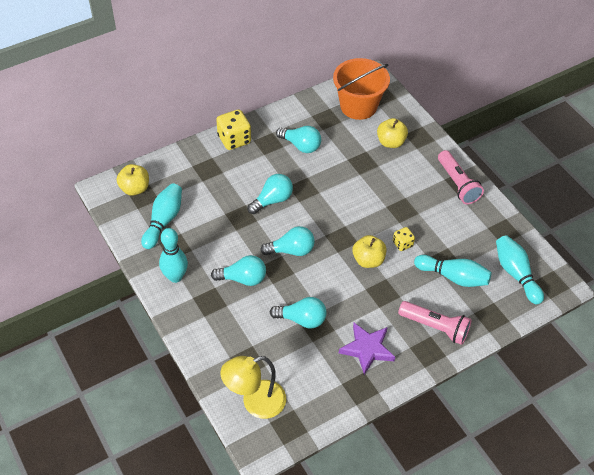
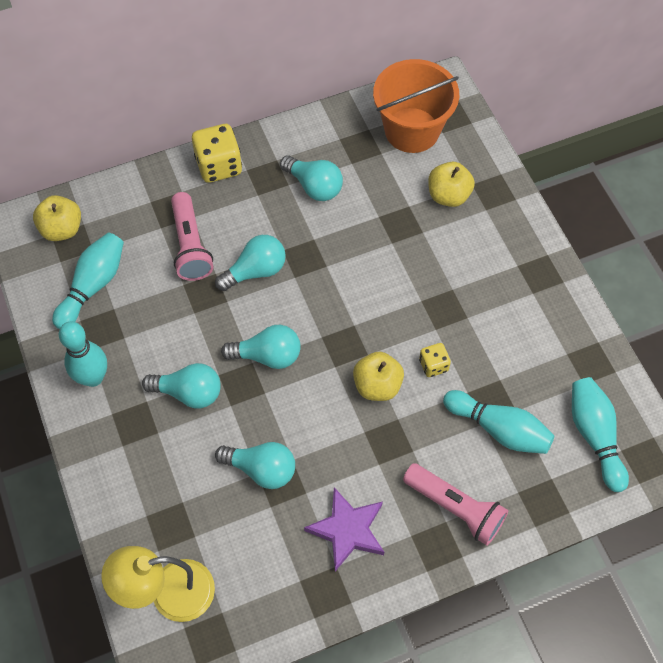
camera: 10 degrees right, 10 degrees up
pink flashlight [438,150,484,204] -> pink flashlight moved to [171,192,213,281]

